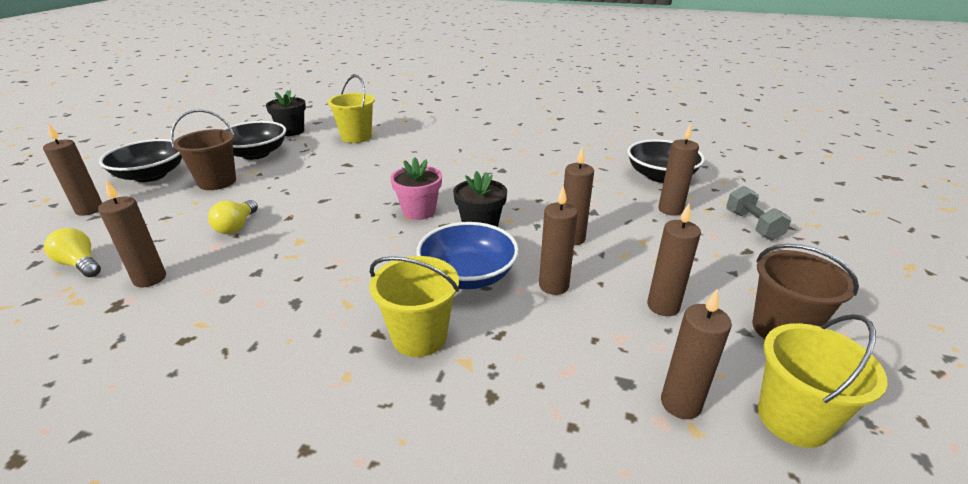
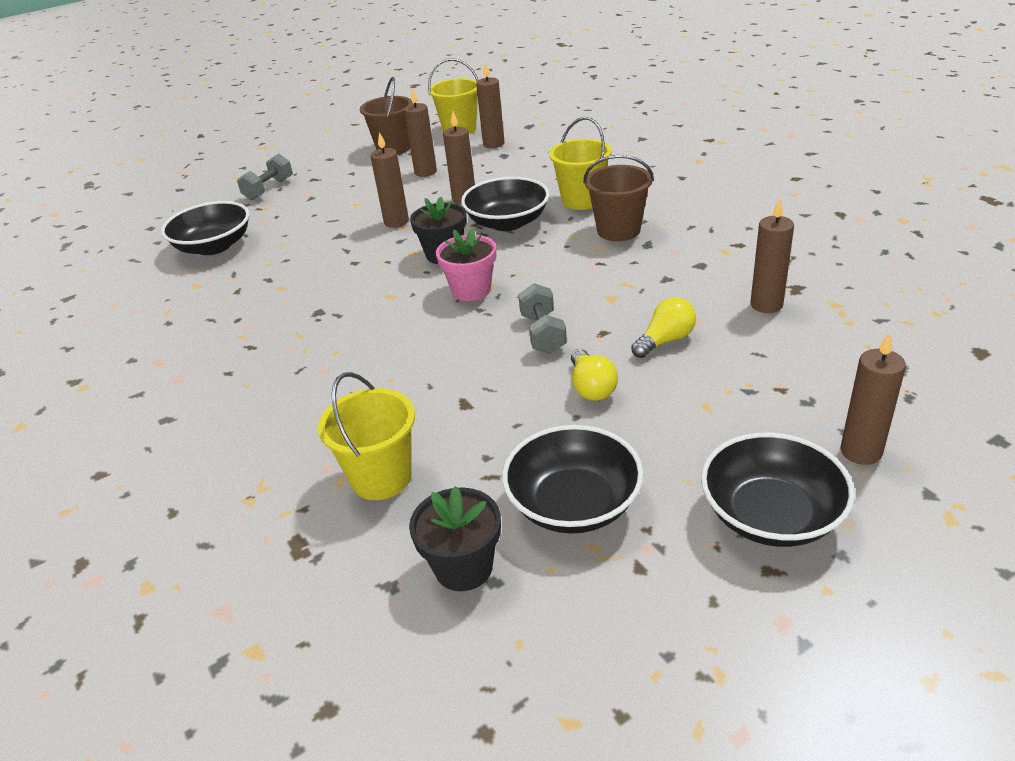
camera: 135 degrees left, 5 degrees up
yellow light bulb [44,228,101,277] -> yellow light bulb moved to [571,349,618,401]
brown bucket [171,109,236,190] -> brown bucket moved to [583,155,654,241]
blue bowl [416,222,519,289] -> black bowl [461,177,549,231]
brown candle [658,124,699,216] -> none
none -> grey dumbbell [518,283,567,354]

